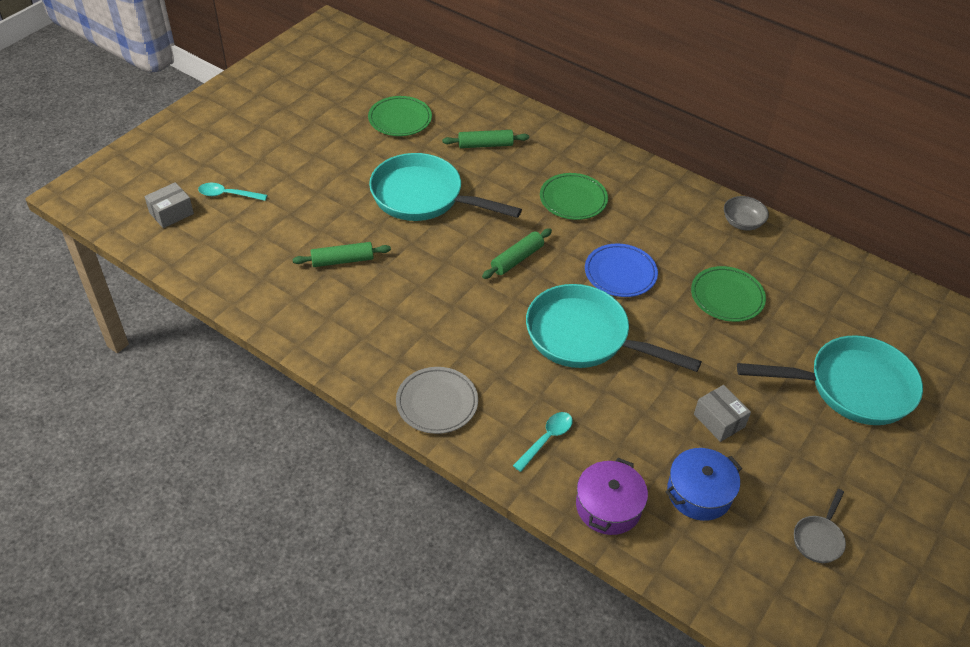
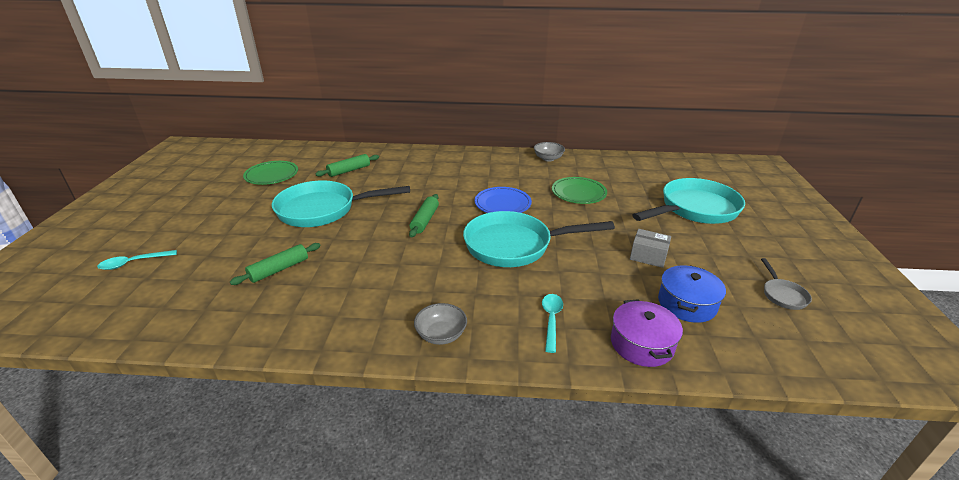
camera: 30 degrees left, 15 degrees down
grey box [144,182,194,228] -> none
grey plate [396,367,478,434] -> grey bowl [414,303,467,345]
green plate [540,173,608,220] -> none

